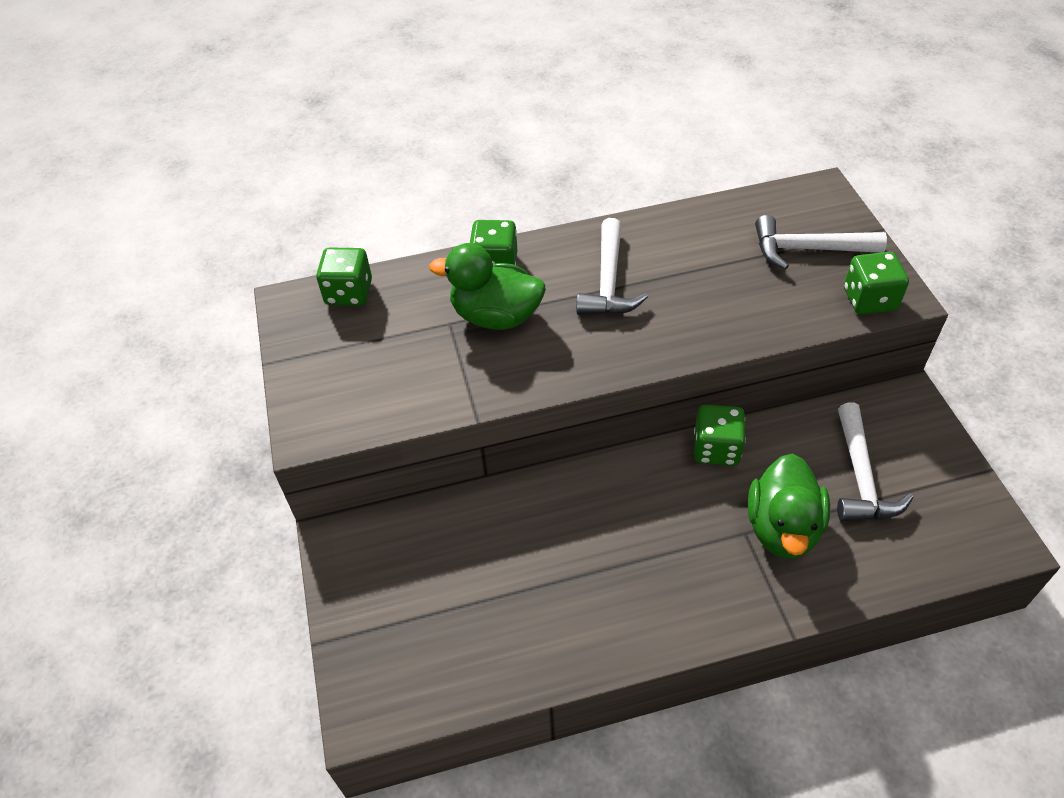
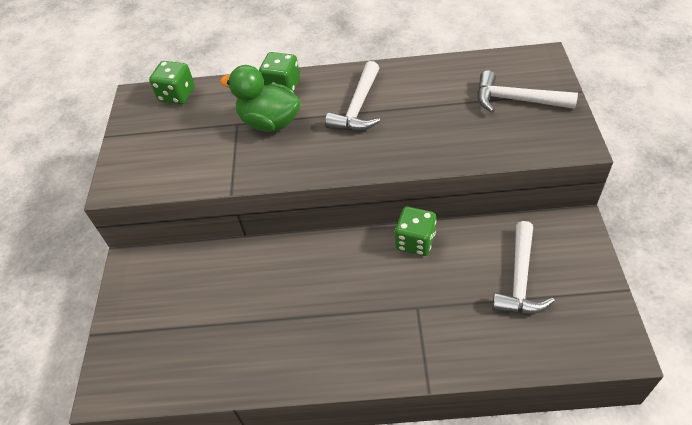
camera: 15 degrees right, 0 degrees up
green duck [748,453,830,559] -> none
green dice [844,252,909,315] -> none

